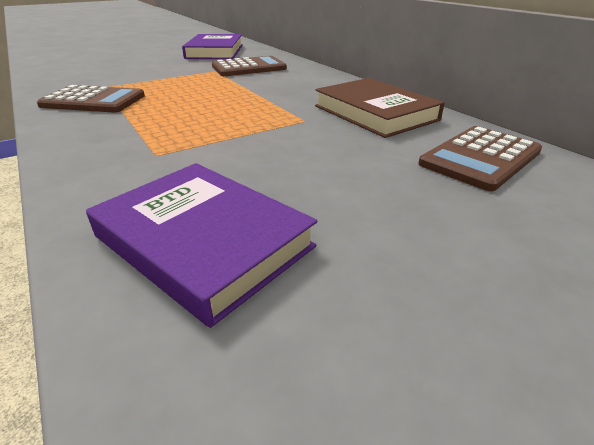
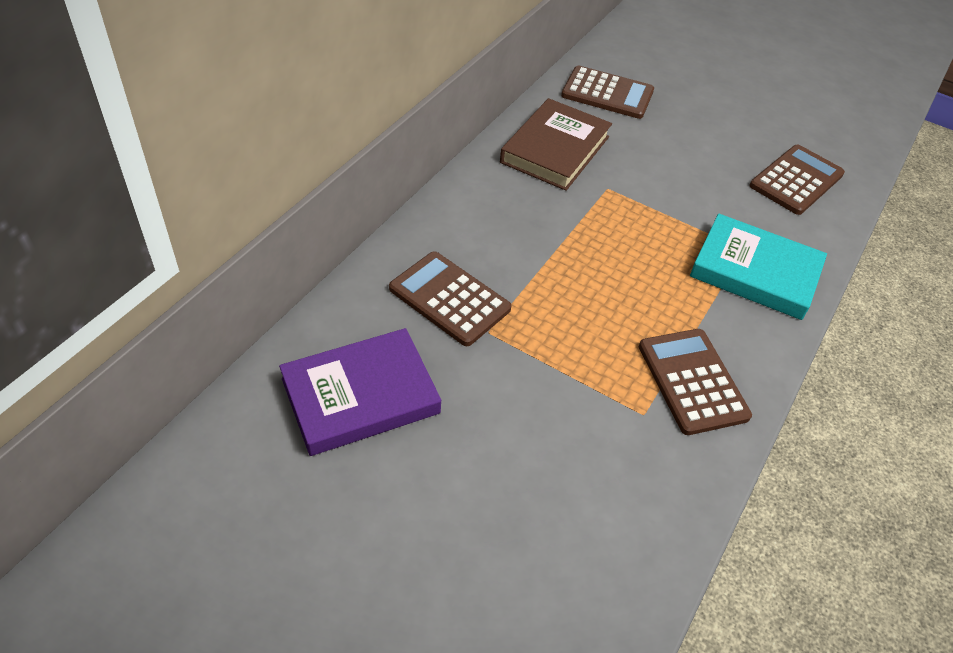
camera: 120 degrees left, 15 degrees up
purple book [86,163,317,328] -> brown calculator [750,145,845,215]
none -> turquoise book [690,214,827,320]

